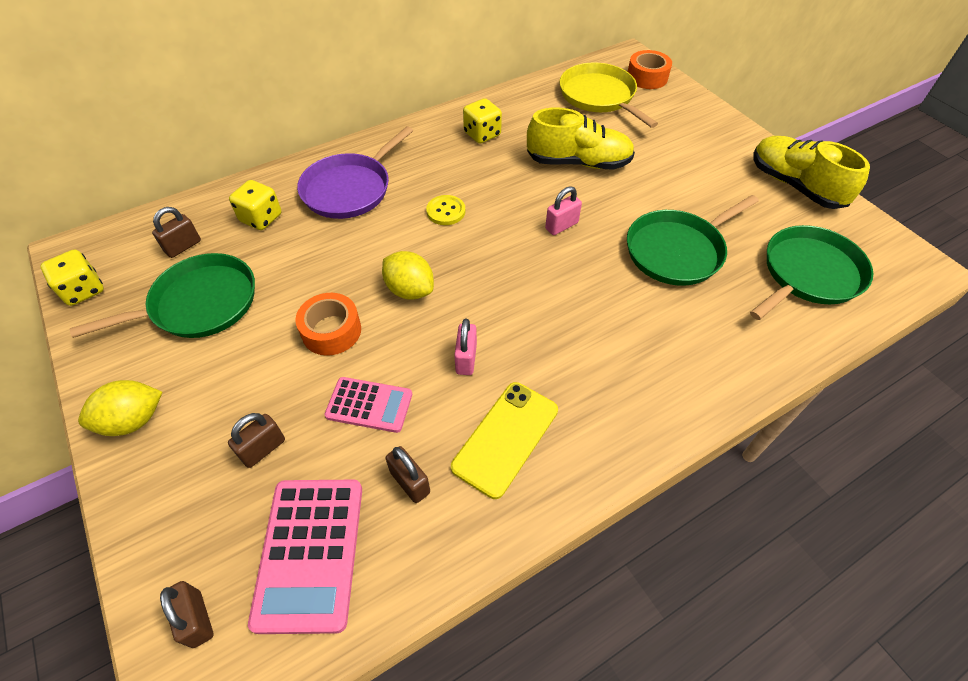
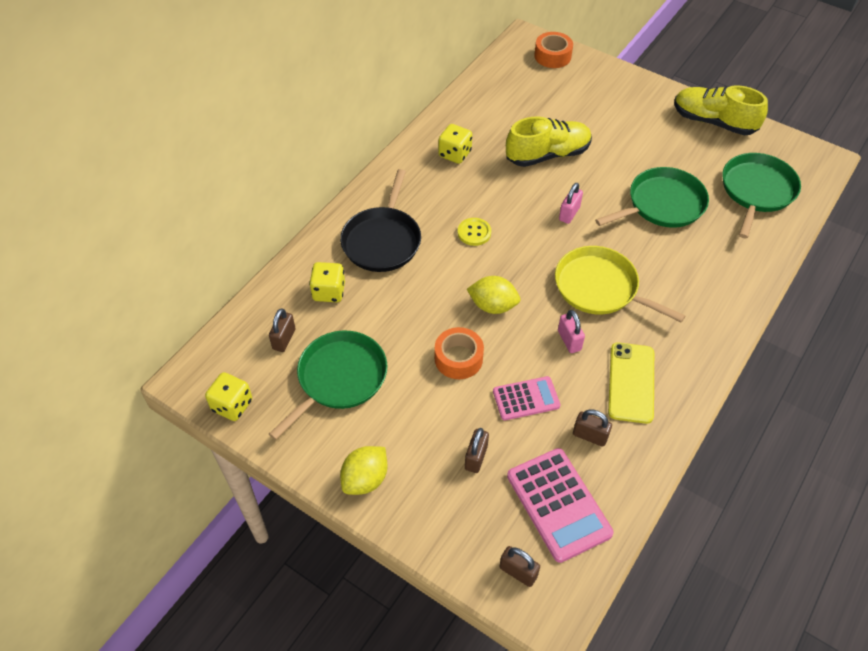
camera: 25 degrees left, 0 degrees up
purple pan [297,126,413,219] -> black pan [340,169,421,272]
yellow pan [560,62,658,128] -> yellow pan moved to [555,246,685,323]
green pan [627,195,759,286] -> green pan turned 150 degrees counterclockwise [595,167,709,228]

